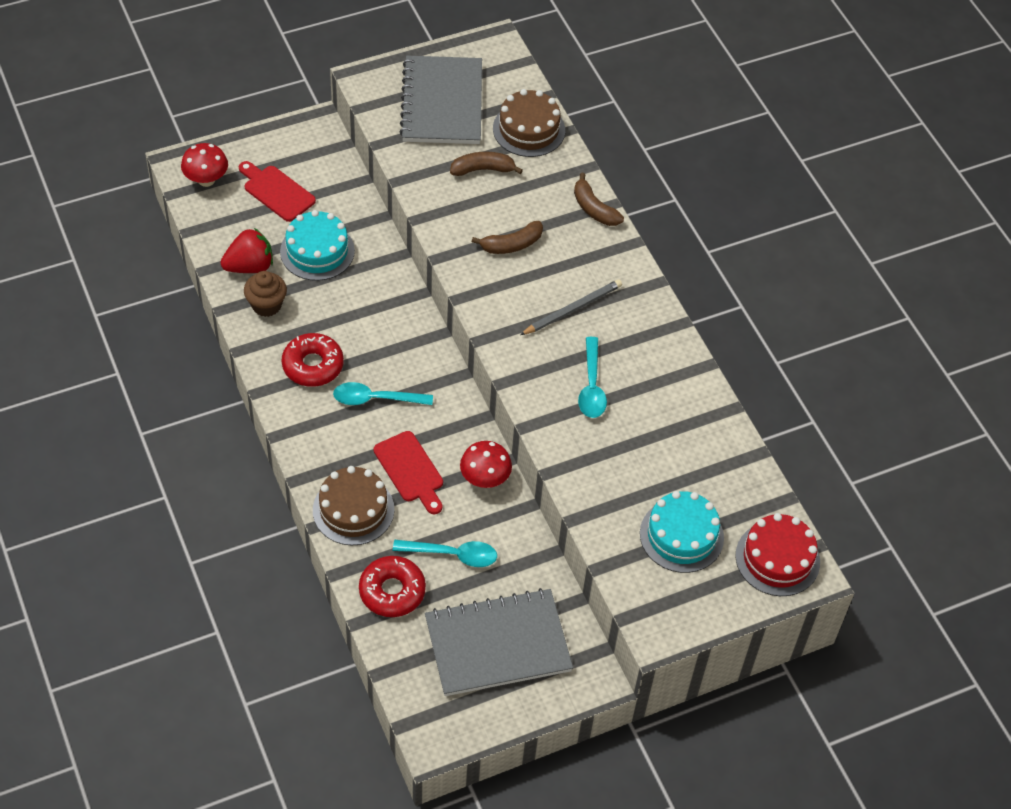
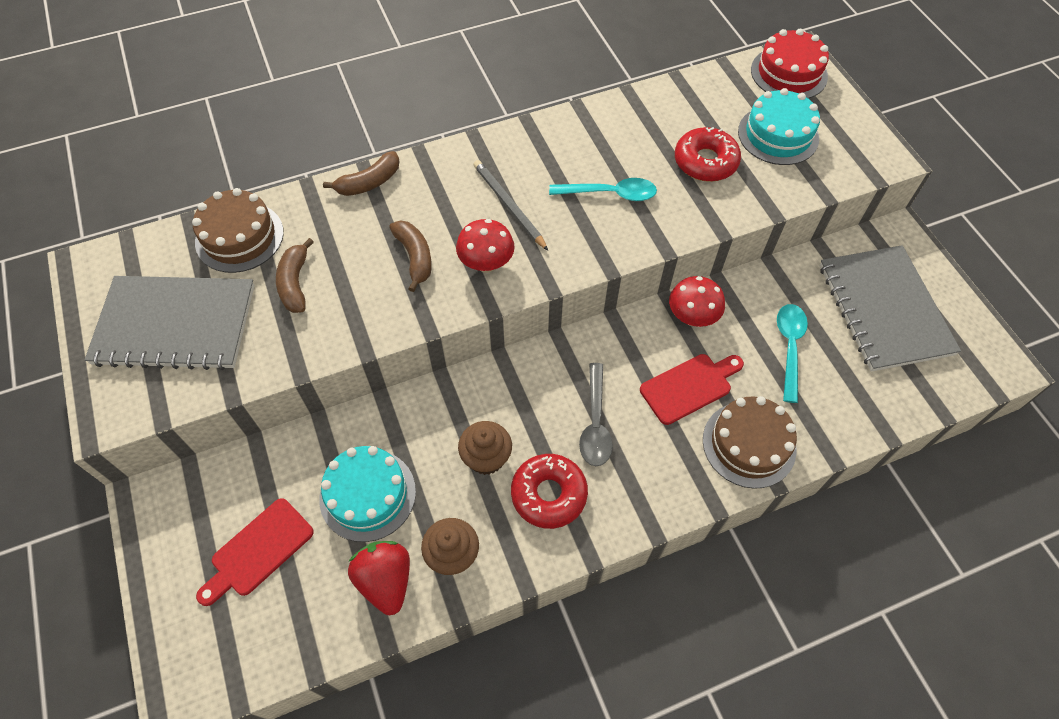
camera: 85 degrees left, 5 degrees up
red mushroom [181,143,228,187] -> red mushroom moved to [456,219,515,273]
turquoise spoon [333,382,433,405] -> grey spoon [579,363,613,466]
red donut [359,556,426,617] -> red donut moved to [675,127,741,182]
none -> brown cupcake [458,421,512,475]

